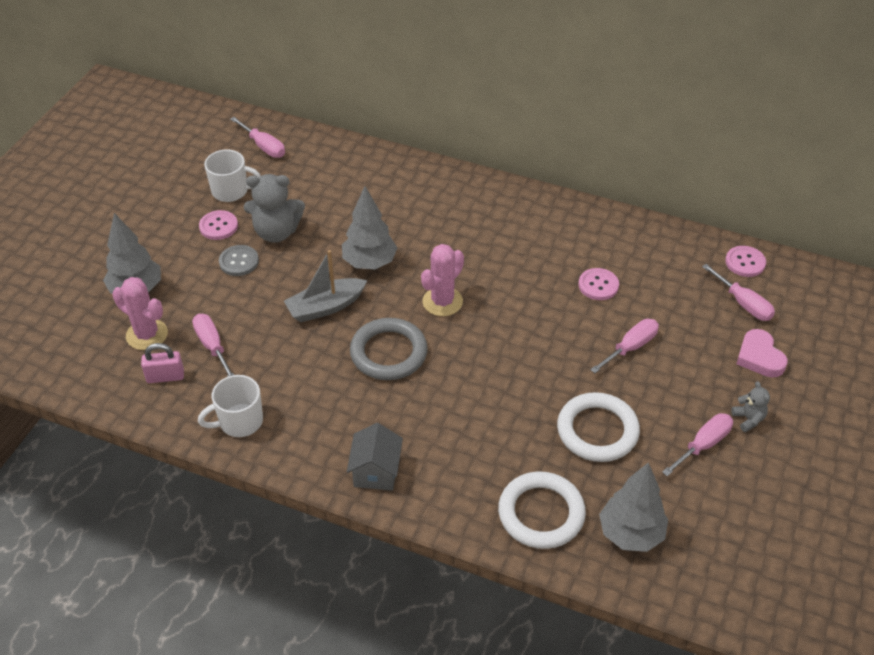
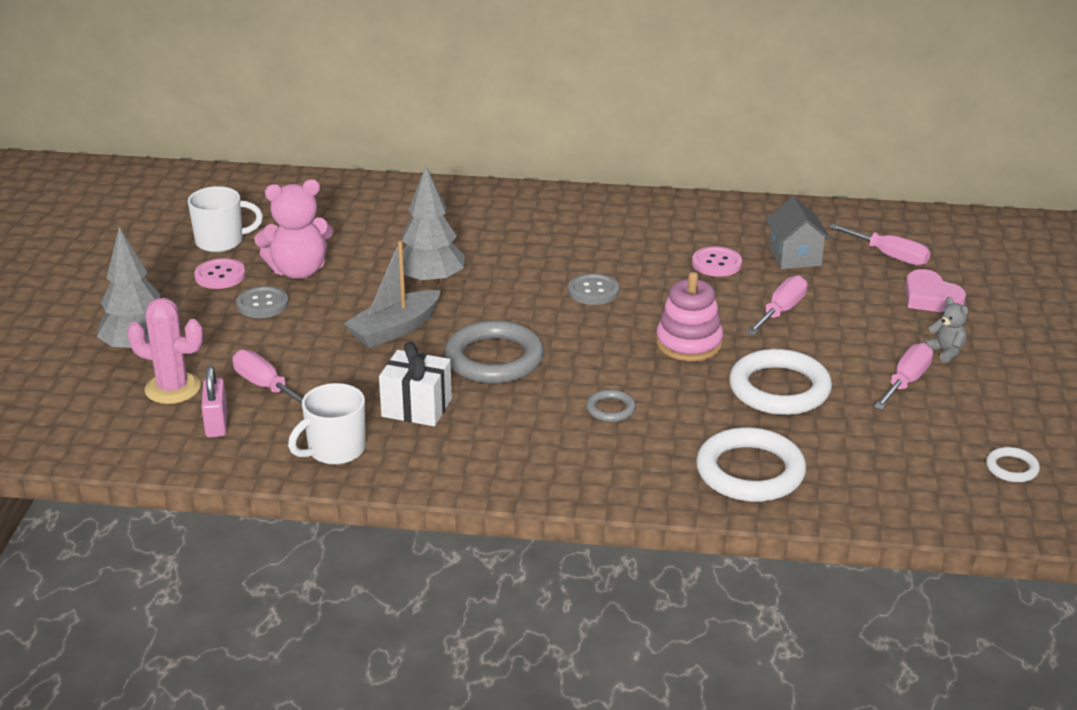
camera: 15 degrees left, 15 degrees down
pink padlock [141,343,184,383] -> pink padlock turned 75 degrees counterclockwise [201,366,227,438]
pink screwdriver [230,117,285,158] -> none
grey teddy bear [244,174,305,243] -> pink teddy bear [254,179,333,279]
grey house [347,423,403,491] -> grey house moved to [766,197,831,269]
pink cactus [421,244,464,316] -> none
grey tree [599,462,668,552] -> none
pink button [725,246,766,277] -> none
none -> white gift [379,342,452,426]
none -> grey button [568,273,619,305]
none -> grey ring [586,389,636,422]
none -> pink stacking toy [656,272,723,361]
none -> white ring [986,447,1040,482]

